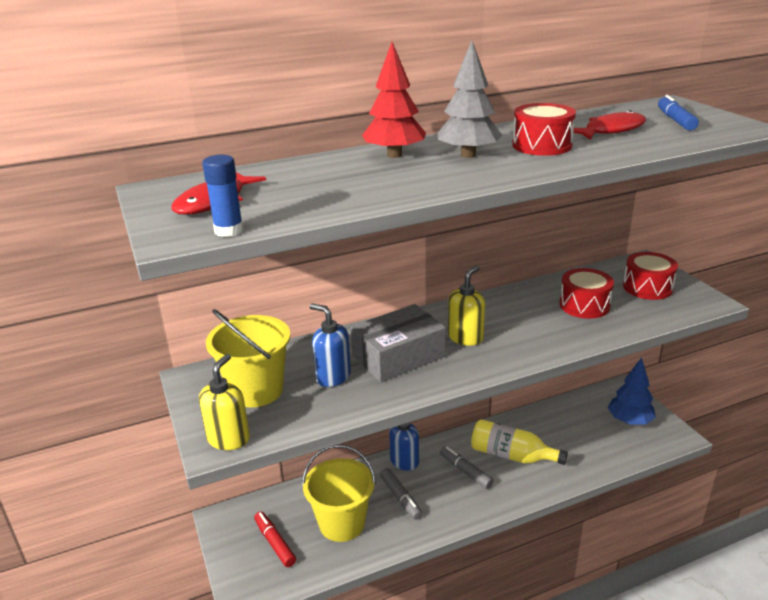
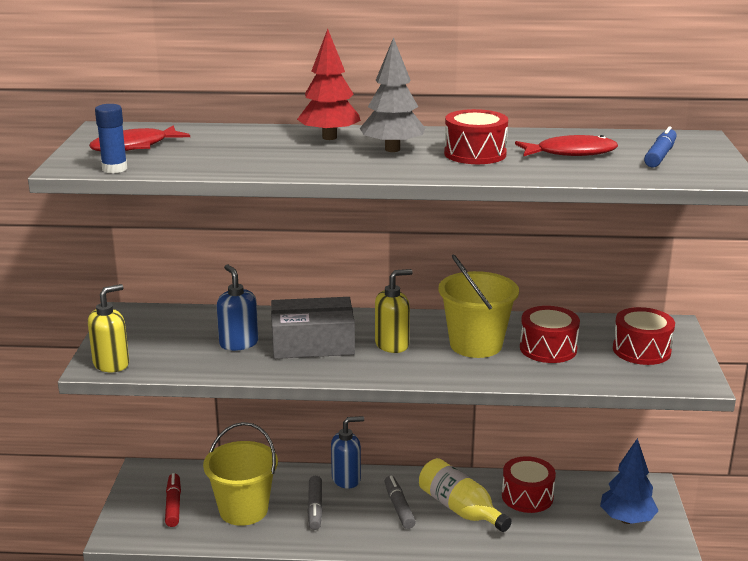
camera: 25 degrees right, 5 degrees down
yellow bucket [206,309,290,407] -> yellow bucket moved to [439,254,519,358]
none -> red drum [502,456,556,513]

